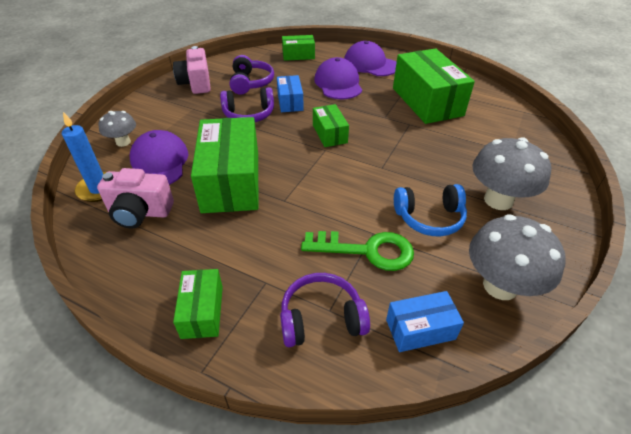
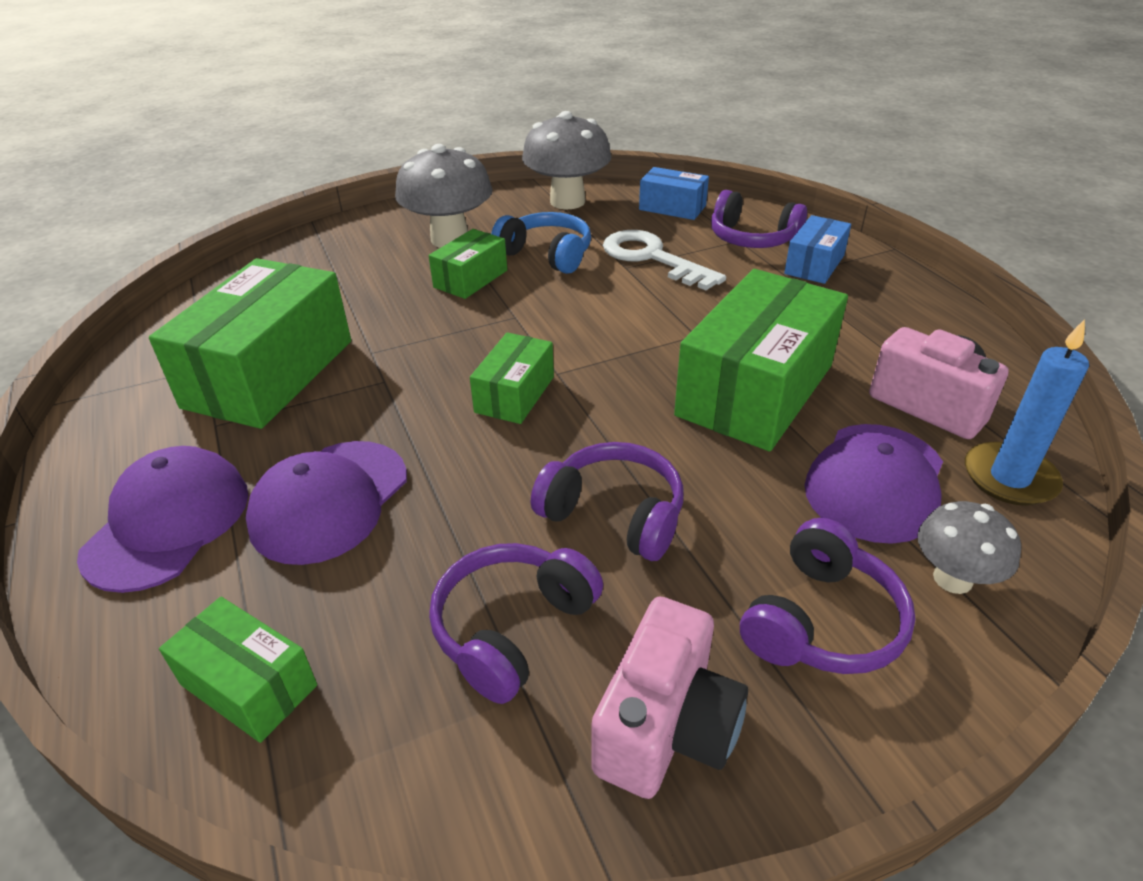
camera: 140 degrees left, 5 degrees down
green box [173,269,223,339] -> green box moved to [429,229,507,299]
blue box [277,75,304,112] -> blue box moved to [784,215,851,284]
green key [301,231,414,271] -> white key [603,230,726,290]
purple cap [344,41,396,76] -> purple cap turned 150 degrees counterclockwise [77,446,248,593]
none -> purple headphones [740,518,916,674]

